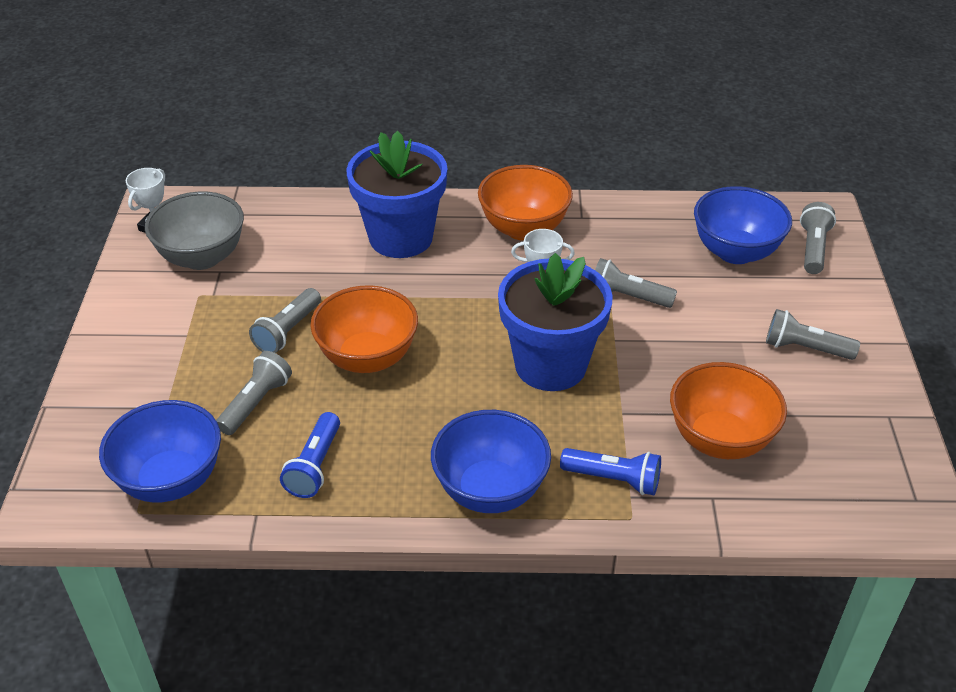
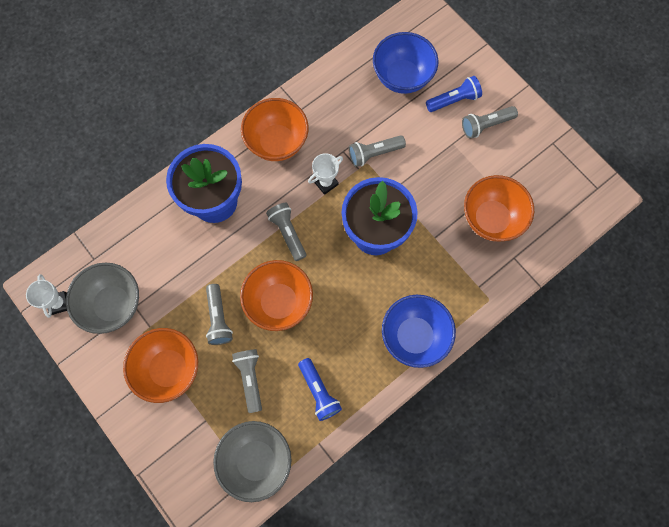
camera: 40 degrees left, 30 degrees up
blue bowl [99,400,221,502] -> grey bowl [213,421,291,502]
blue flashlight [560,448,661,495] -> blue flashlight moved to [426,76,482,112]
grey flashlight [800,202,836,274] -> grey flashlight moved to [266,203,306,261]
none -> orange bowl [123,328,198,403]

